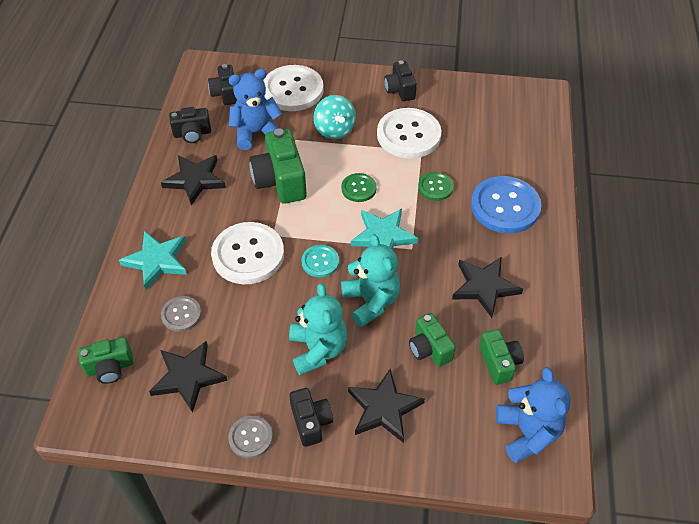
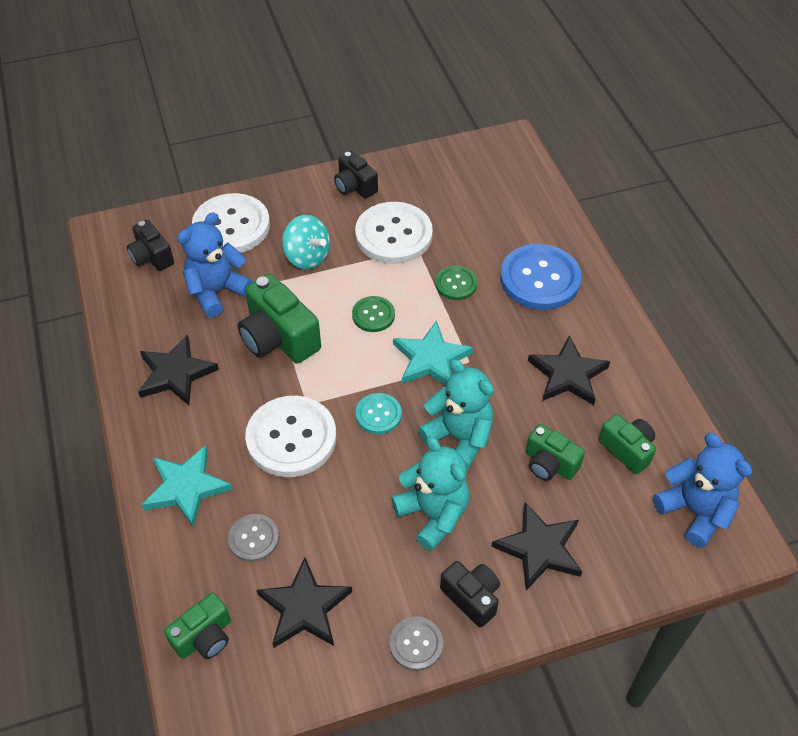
camera: 25 degrees left, 0 degrees up
black camera [169,107,211,143] -> none

